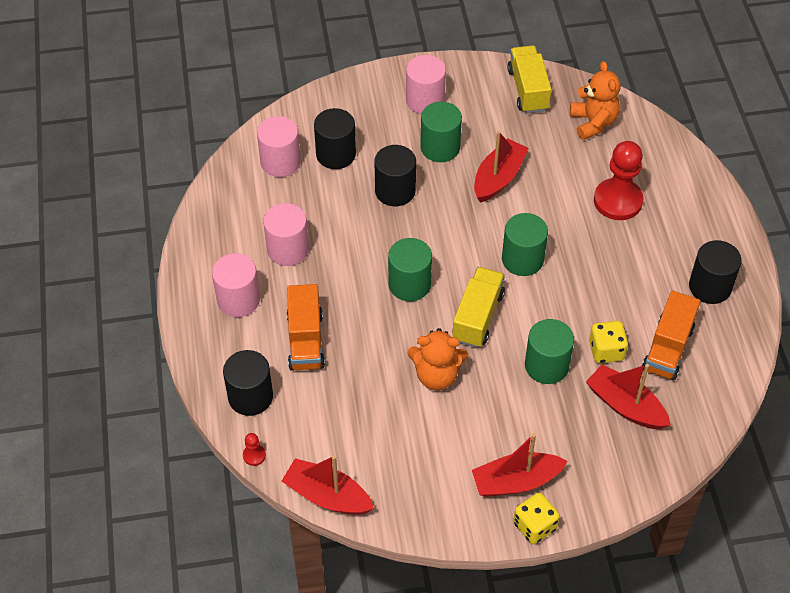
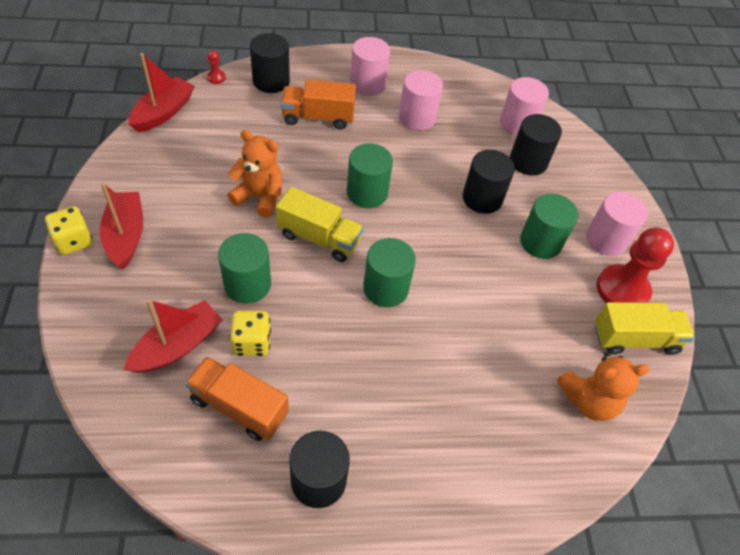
camera: 90 degrees right, 0 degrees up
orange teddy bear [408,328,468,390] -> orange teddy bear turned 105 degrees clockwise [227,130,282,218]
red boat [474,131,529,203] -> none
red pawn [594,141,643,220] -> red pawn moved to [596,228,674,303]

